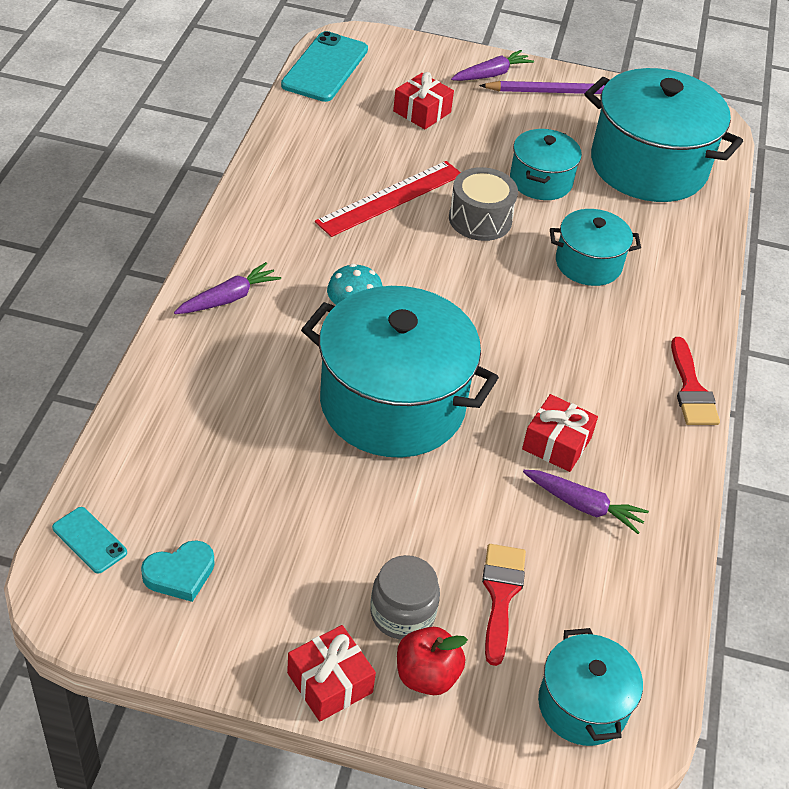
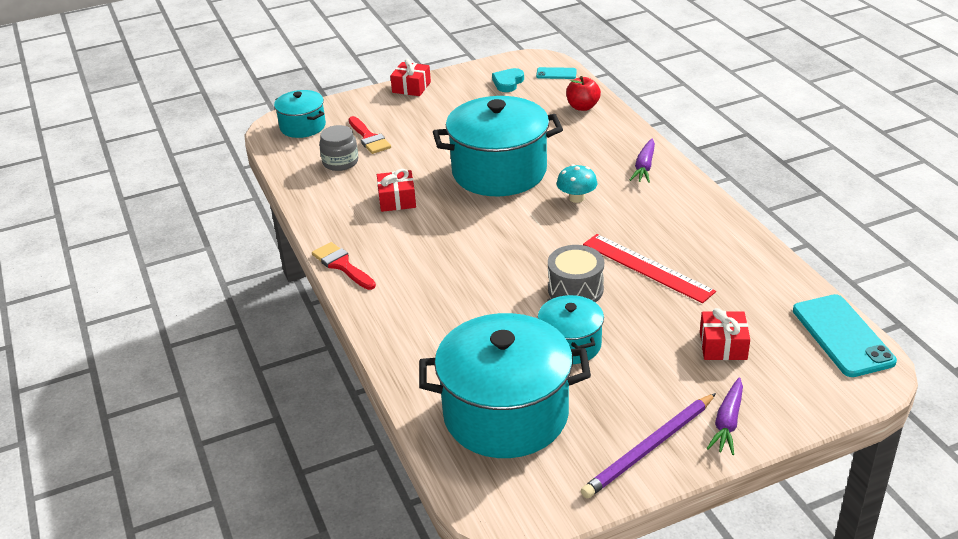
camera: 150 degrees right, 10 degrees down
red ruler [315,161,461,237] -> red ruler turned 60 degrees counterclockwise [583,234,716,303]
grey jar [370,555,440,640] -> grey jar moved to [319,125,358,171]
red apple [397,627,468,695] -> red apple moved to [566,76,601,111]
purple carrot [523,470,649,534] -> none
turquoise pot [550,209,641,286] -> none

